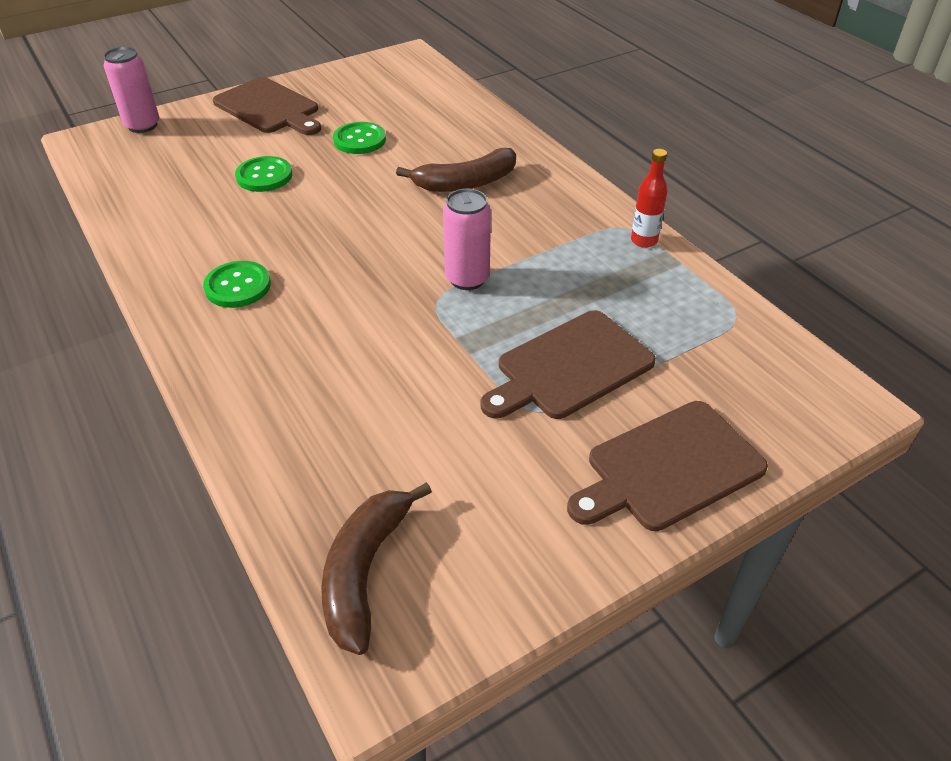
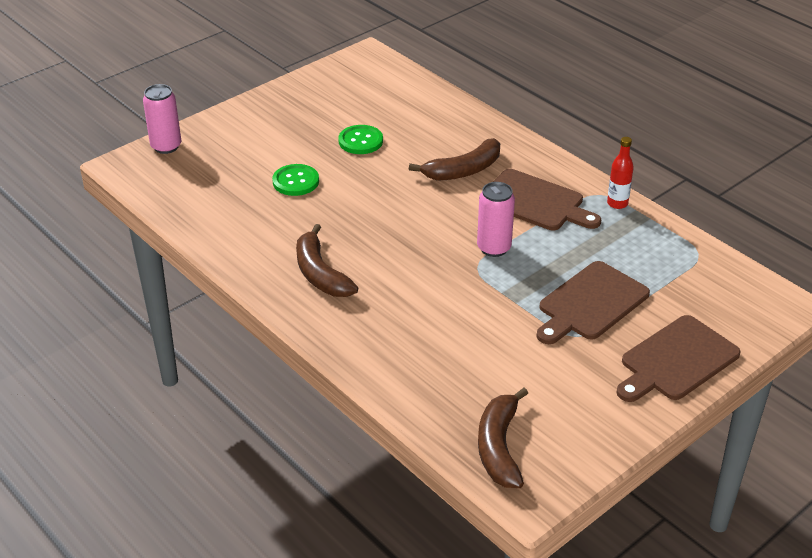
camera: 10 degrees left, 5 degrees down
green button [203,261,271,308] -> brown banana [296,224,358,297]
brown cutting board [213,77,321,135] -> brown cutting board moved to [493,169,601,230]

